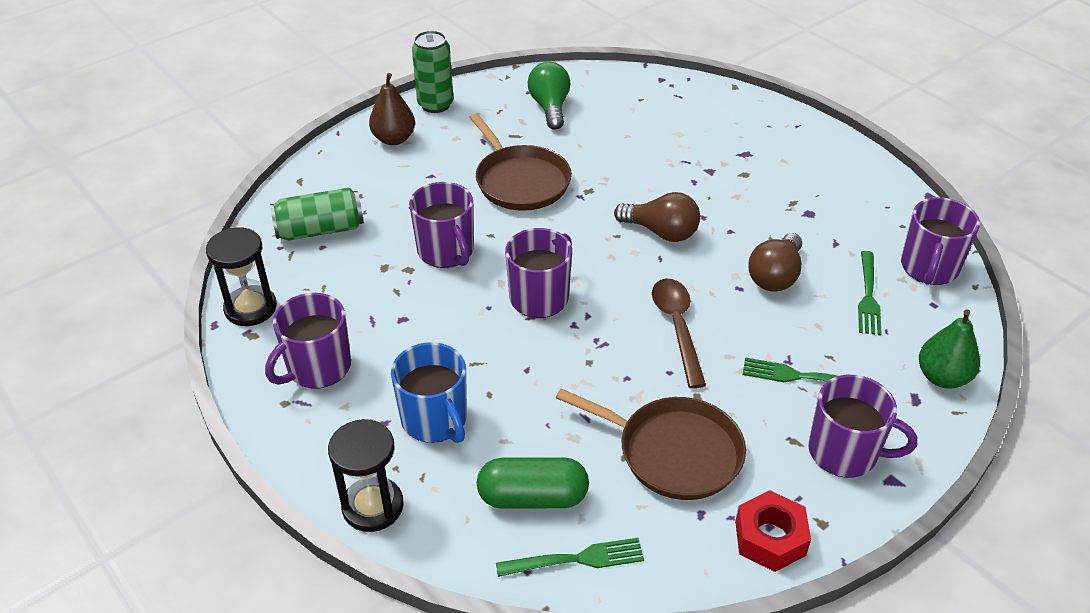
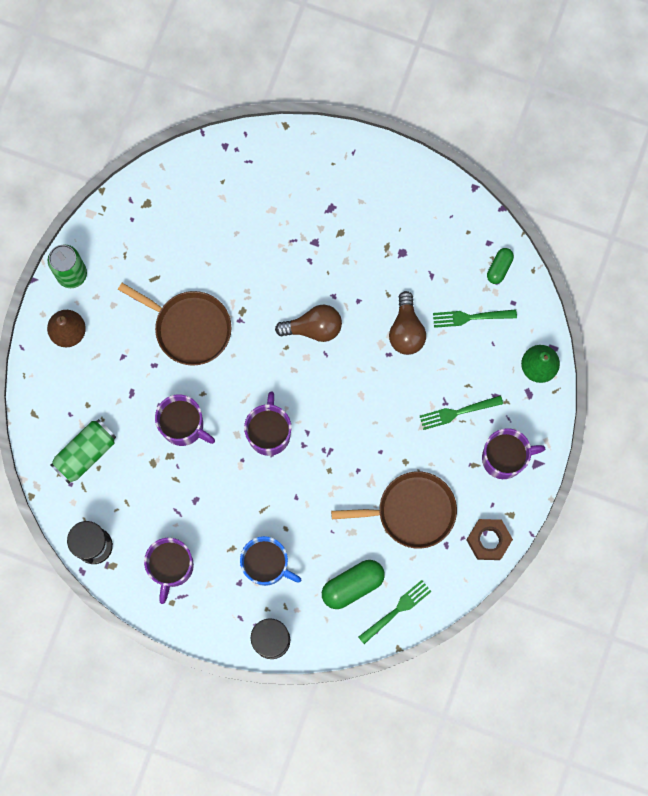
camera: 30 degrees left, 35 degrees up
green light bulb [528,62,570,130] -> none
brown spoon [652,279,706,388] -> none
red nut [735,490,811,572] -> brown nut [467,519,513,560]
green fork [858,251,882,335] -> green fork turned 105 degrees clockwise [433,309,517,328]
purple mug [901,197,980,285] -> green capsule [487,248,514,284]

